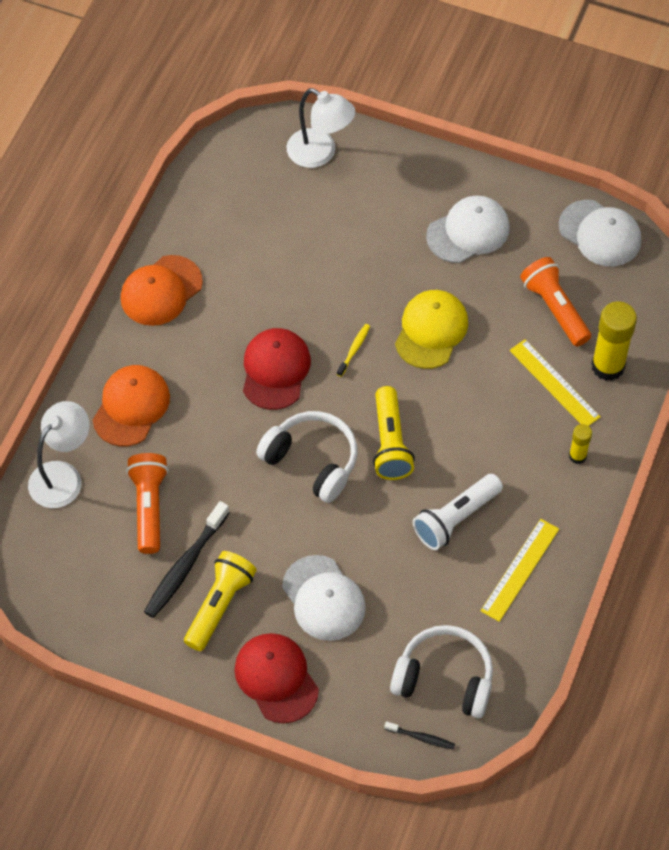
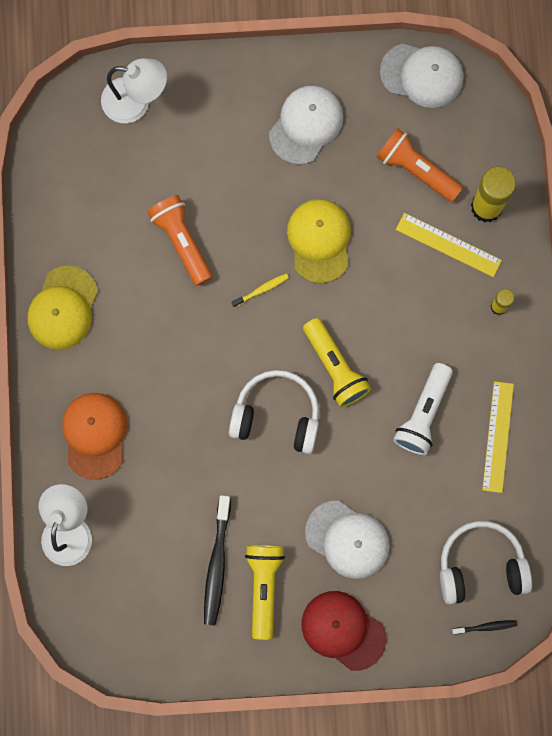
camera: 25 degrees left, 20 degrees up
orange cap [121,255,203,326] -> yellow cap [27,266,98,350]
orange flashlight [126,453,168,554] -> orange flashlight moved to [147,195,212,286]
red cap [243,328,311,410] -> none
yellow toothbrush [337,324,370,377] -> yellow toothbrush turned 60 degrees clockwise [232,274,289,308]

